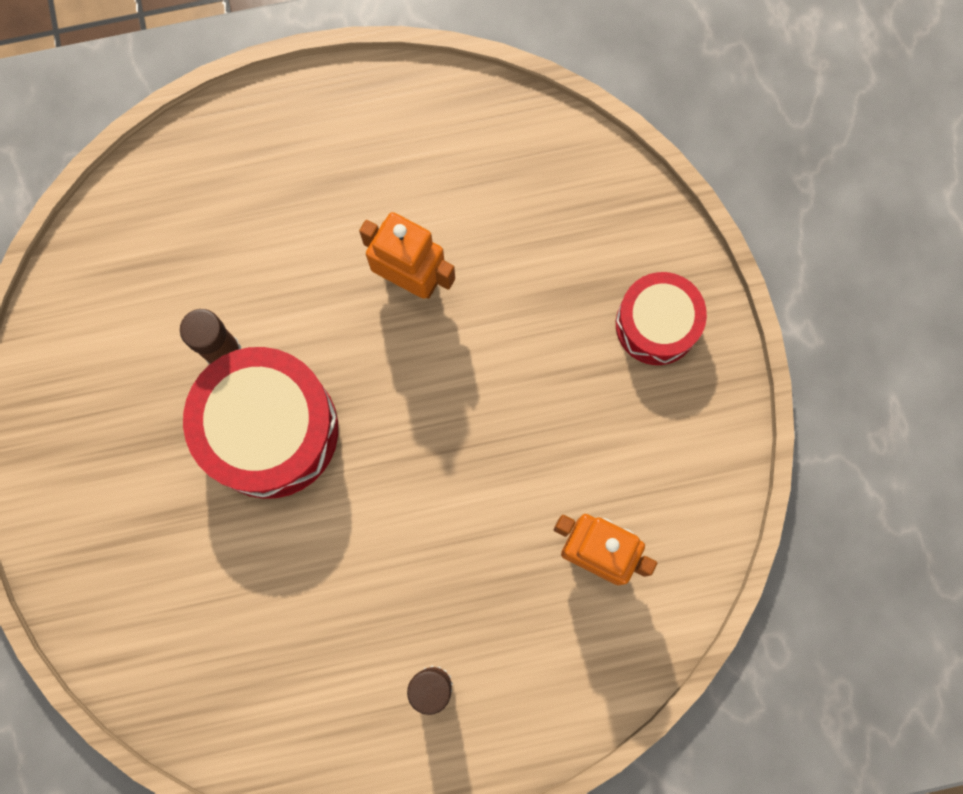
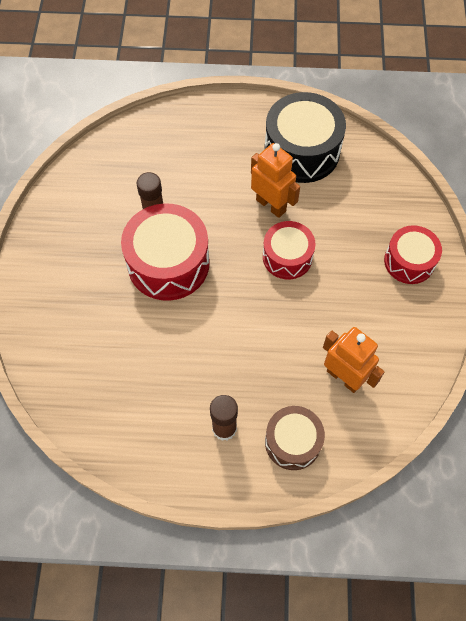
camera: 15 degrees right, 15 degrees down
none -> red drum [263,221,315,279]
none -> black drum [264,92,346,183]
none -> brown drum [265,406,325,470]

